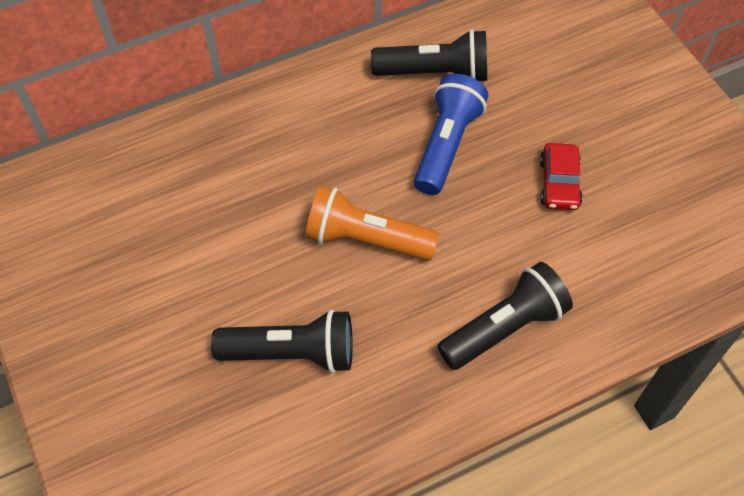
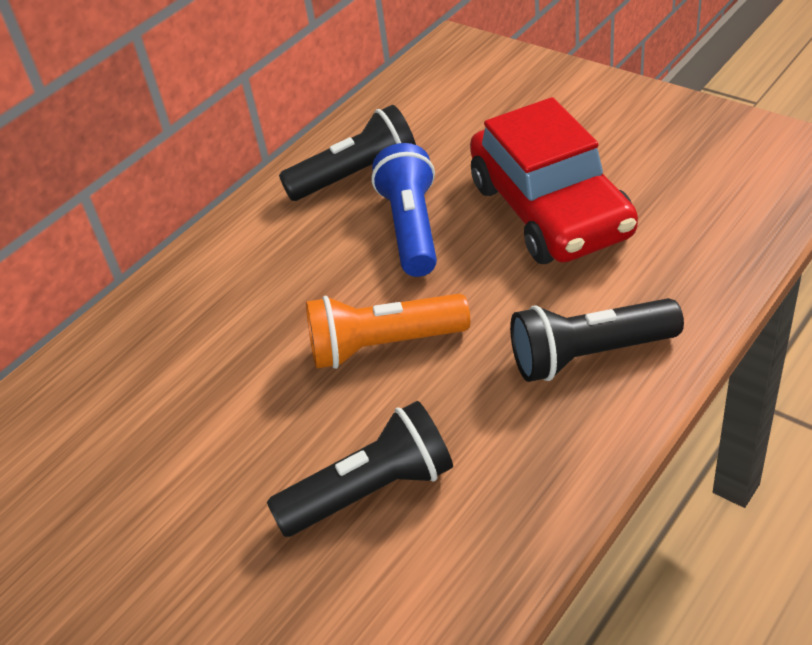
camera: 20 degrees left, 15 degrees down
black flashlight [437,262,573,370] -> black flashlight turned 135 degrees counterclockwise [510,298,684,382]
red car [540,143,583,210] -> red car [470,97,638,264], size x2.28

